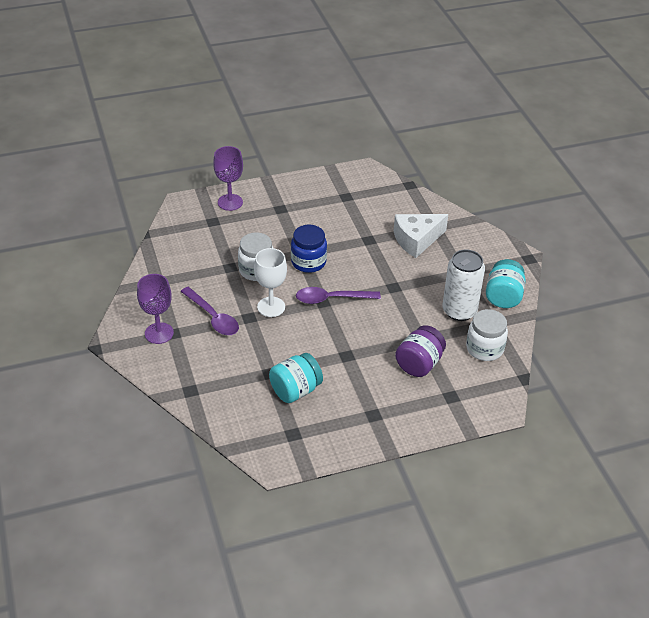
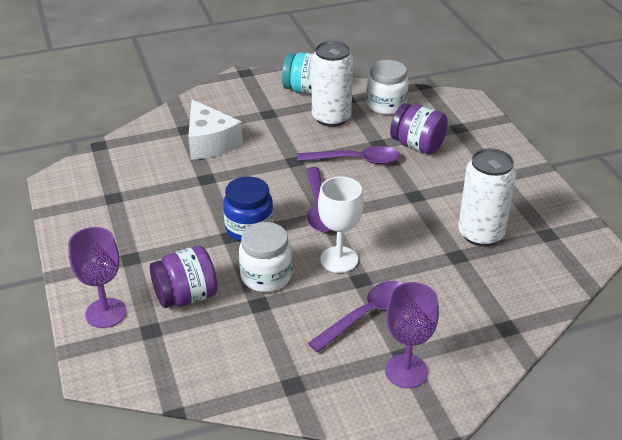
camera: 90 degrees left, 5 degrees down
turquoise jar [269,353,323,403] -> white can [458,148,516,246]
none -> purple jar [150,246,218,308]
none -> purple spoon [297,146,399,164]

